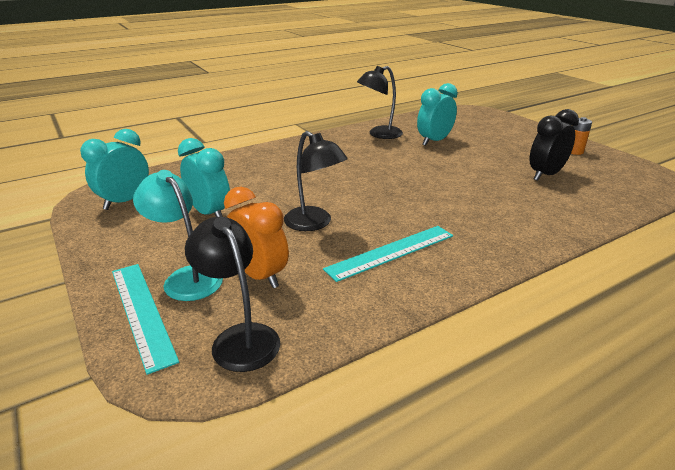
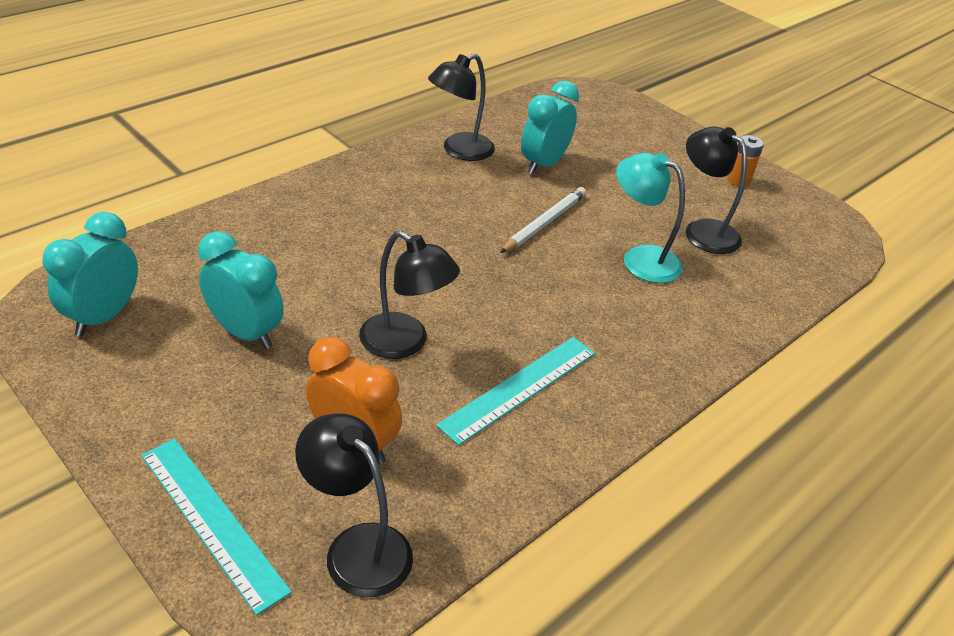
camera: 15 degrees left, 10 degrees up
turquoise lamp [133,170,223,301] -> turquoise lamp moved to [616,153,685,283]
black clock [530,109,579,181] -> black lamp [686,127,747,254]
none -> white pencil [500,187,586,253]

